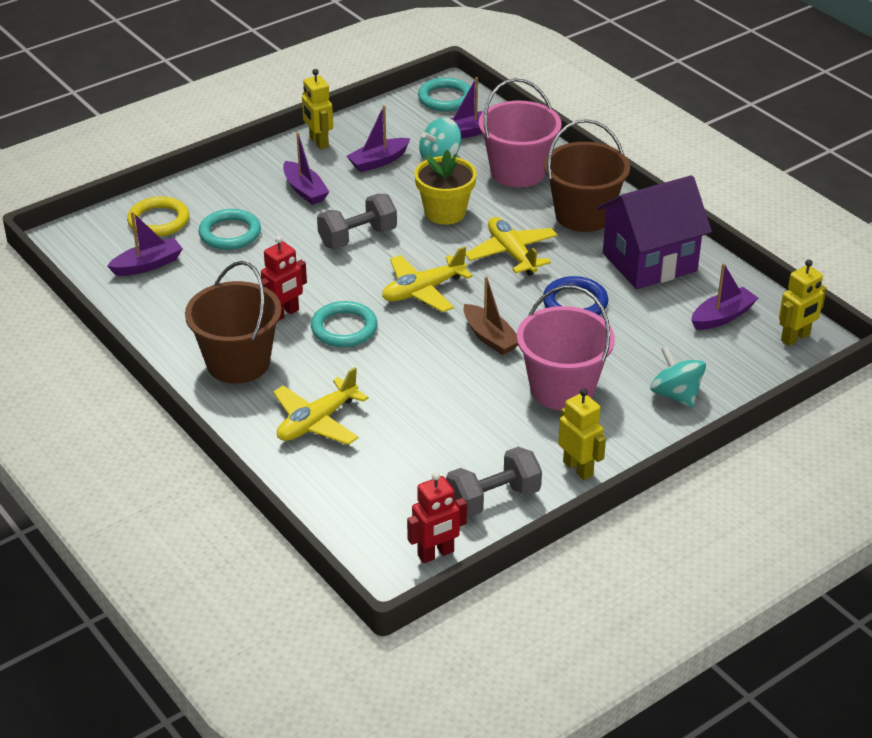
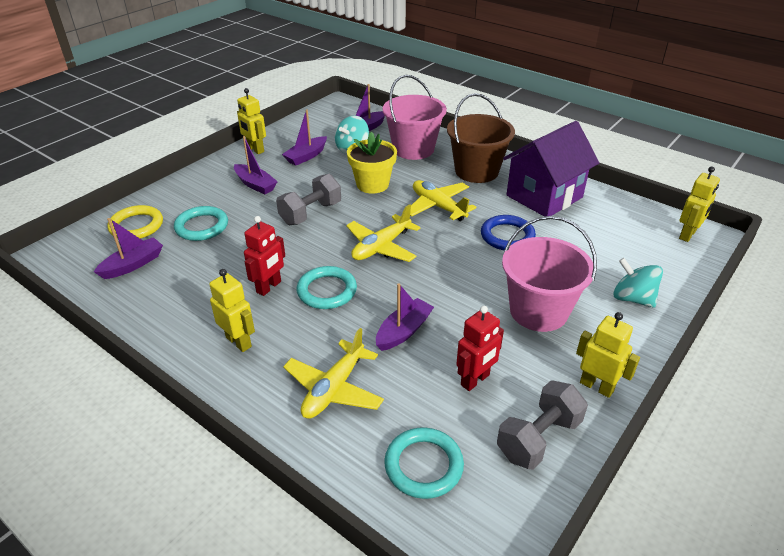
camera: 15 degrees left, 0 degrees up
brown bucket [185,261,282,384] -> yellow robot [209,269,255,352]
red robot [407,472,467,563] -> red robot moved to [456,306,504,391]
turquoise ring [418,78,470,112] -> turquoise ring moved to [384,427,464,499]
brown boat [463,276,518,355] -> none
purple boat [691,263,758,330] -> purple boat moved to [376,283,434,351]

